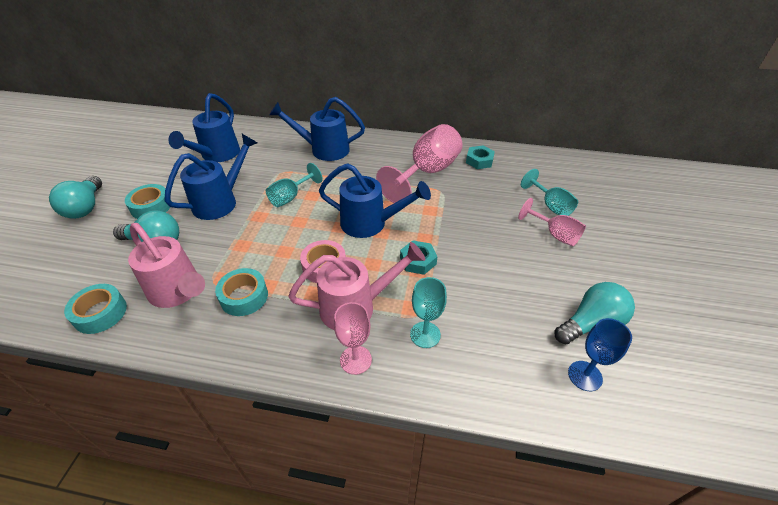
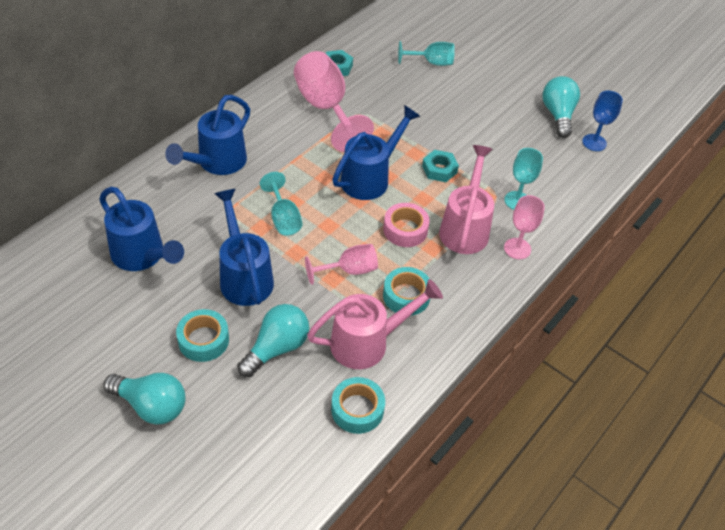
camera: 65 degrees left, 5 degrees up
pink goblet [518,198,586,246] -> pink goblet moved to [305,244,378,285]

